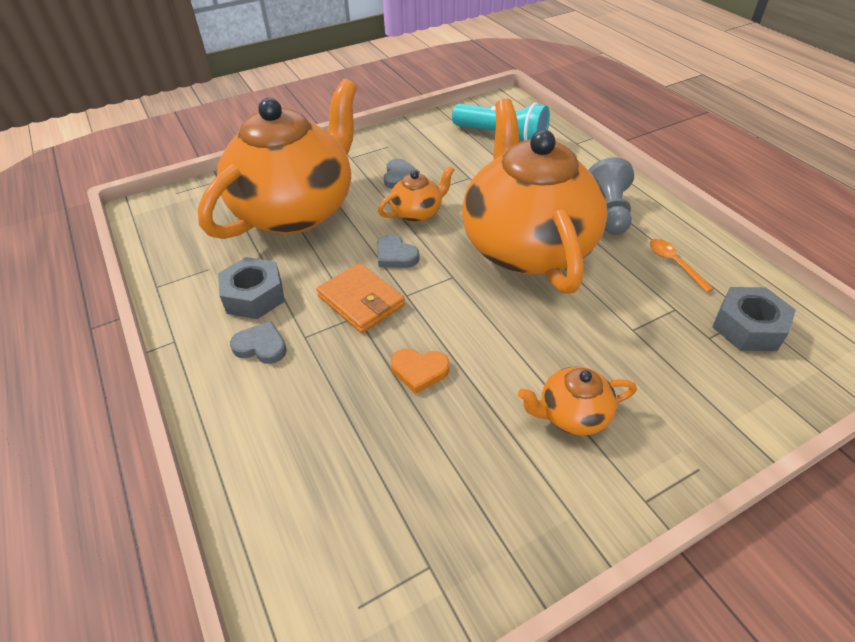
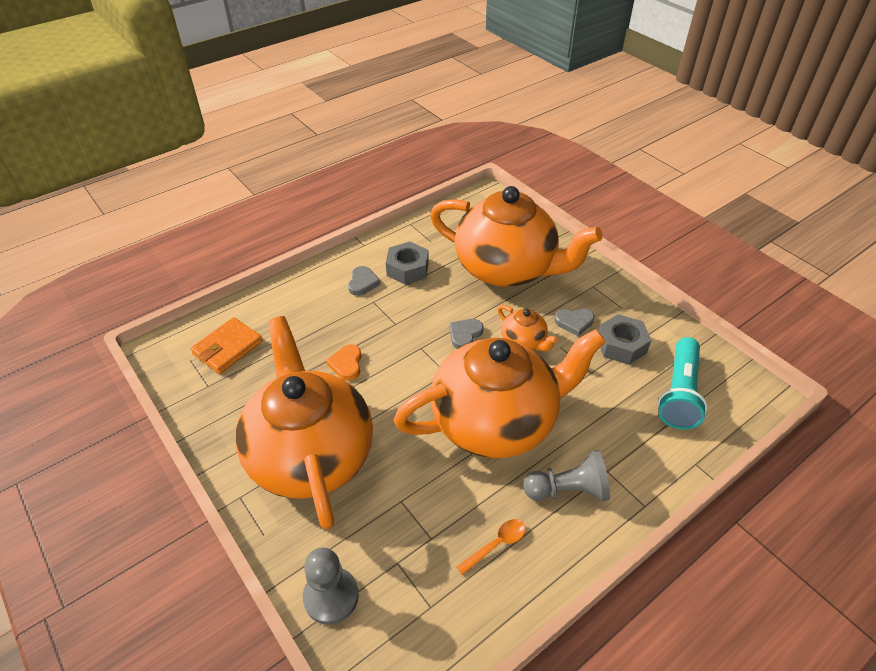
camera: 80 degrees right, 0 degrees up
orange wallet [317,263,405,333] -> orange wallet moved to [191,317,263,374]
orange teapot [518,367,637,435] -> orange teapot [235,316,373,529], size x2.45
grey nut [712,287,796,351] -> grey nut moved to [598,314,652,365]
none -> grey pawn [303,548,359,625]

